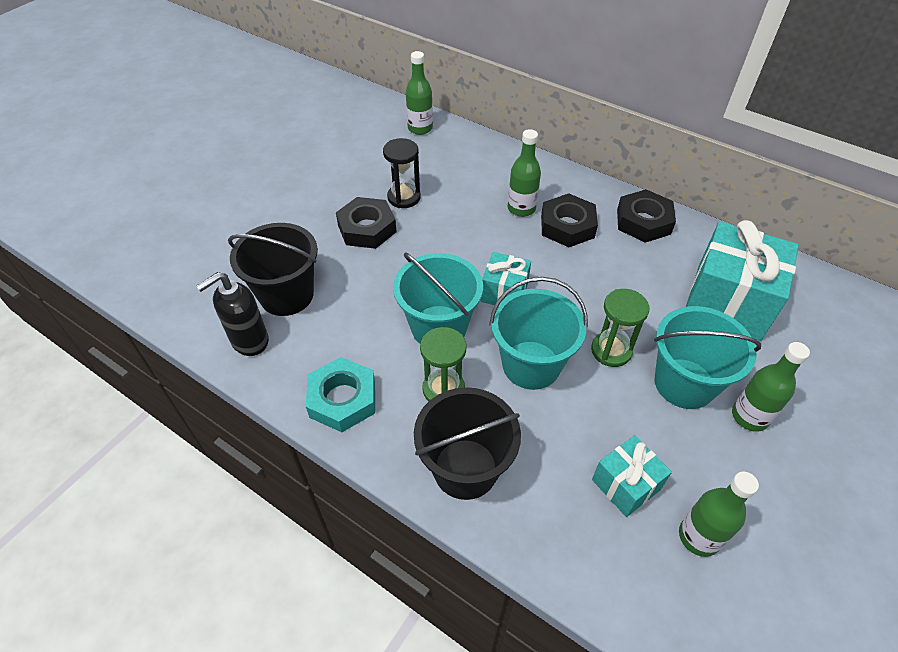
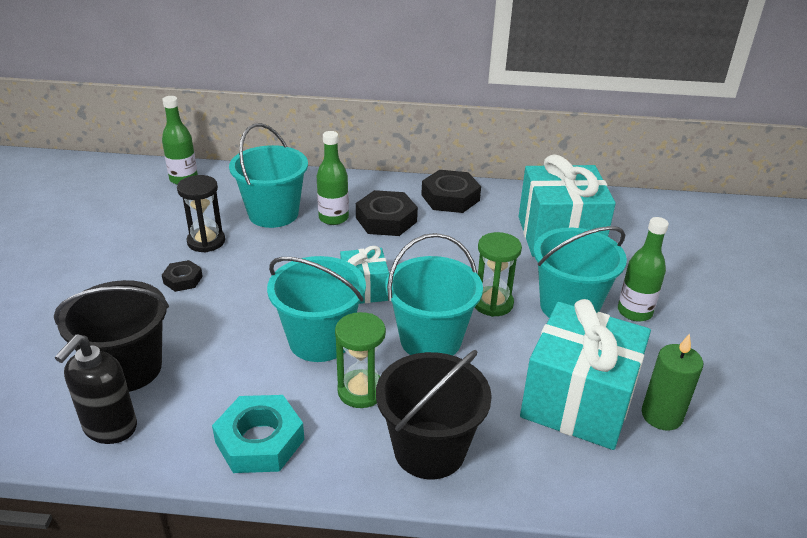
camera: 30 degrees left, 15 degrees down
black nut [336,197,396,249] -> black nut [162,260,203,292], size x0.55
turquoise gift [592,435,672,517] -> turquoise gift [520,299,651,450], size x1.89
green bottle [679,472,759,557] -> green candle [642,334,703,431]
none -> turquoise bucket [229,123,308,228]

